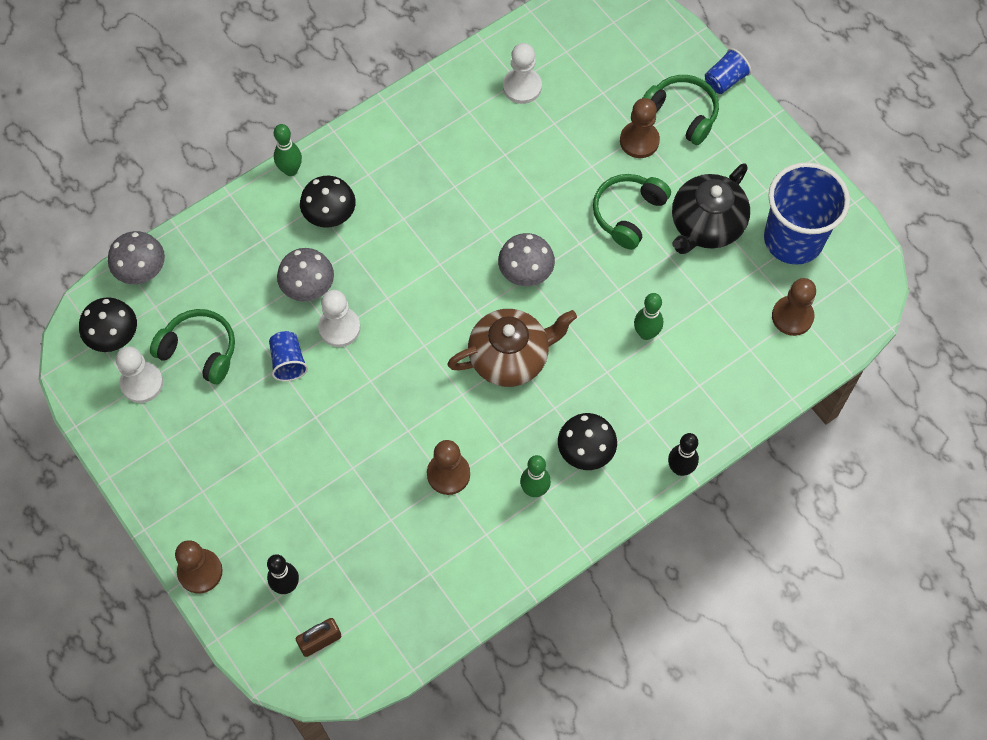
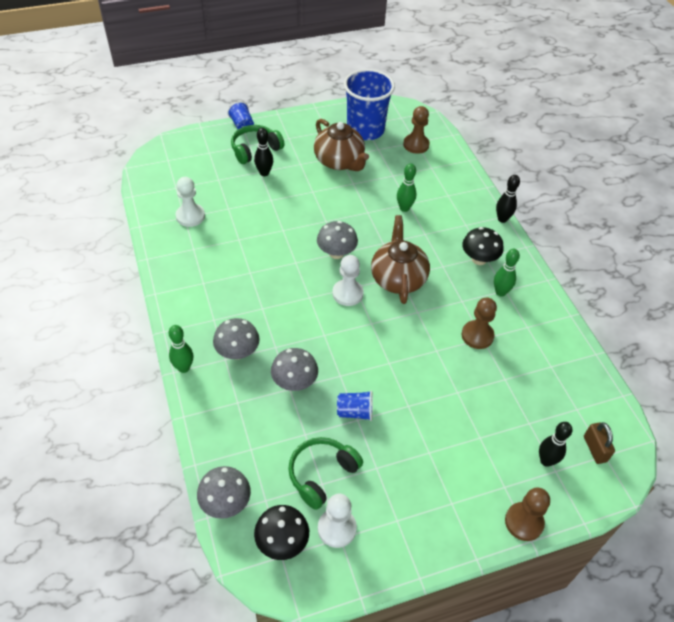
camera: 75 degrees left, 15 degrees down
black mushroom [300,176,356,228] -> grey mushroom [213,318,260,360]
white pawn [318,290,360,347] -> white pawn moved to [332,255,364,306]
green headphones [593,174,671,250] -> none
brown pawn [620,98,660,158] -> black bowling pin [254,128,273,176]
black teapot [672,163,750,254] -> brown teapot [314,119,369,171]

